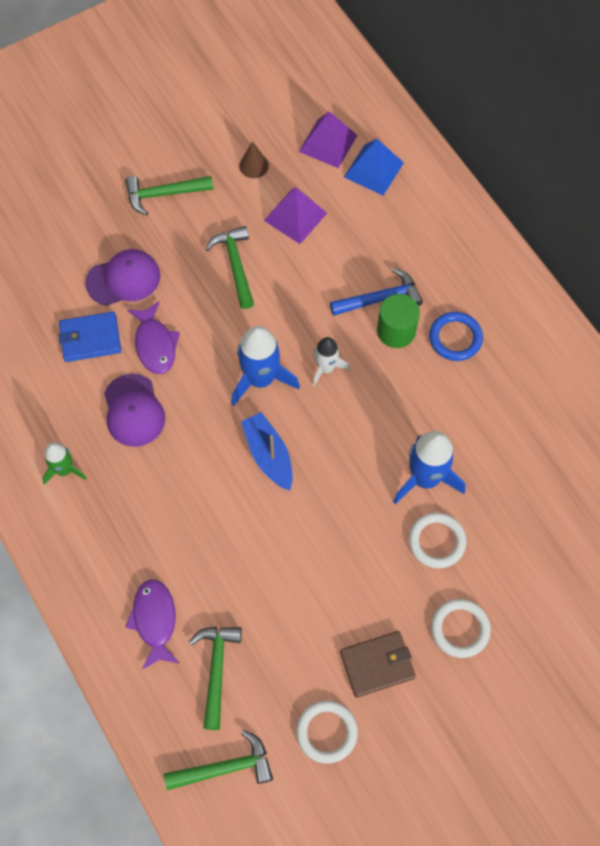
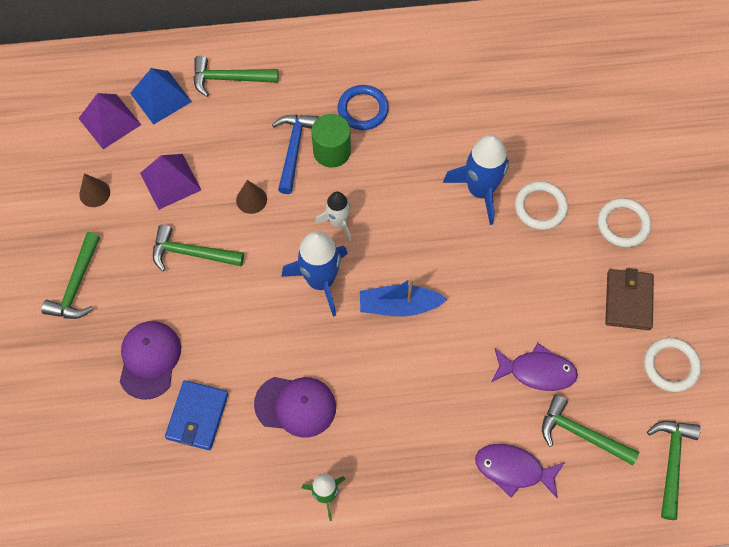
camera: 65 degrees left, 0 degrees up
purple fish [127,301,180,374] -> purple fish moved to [492,343,578,391]
none -> green hammer [194,56,279,97]
none -> brown cone [236,180,267,214]

